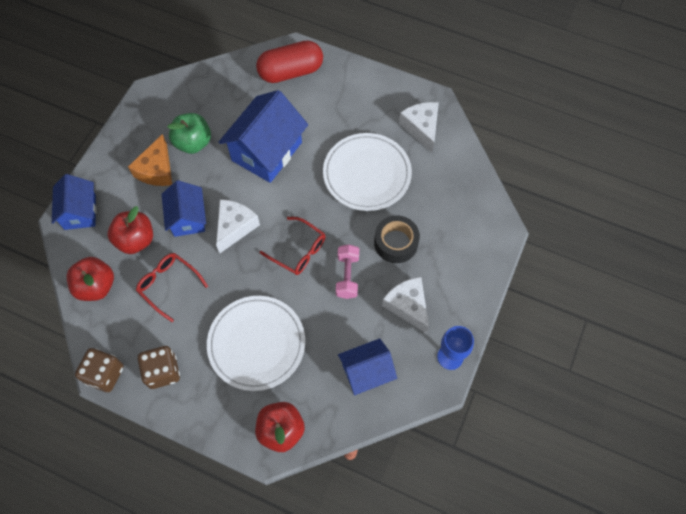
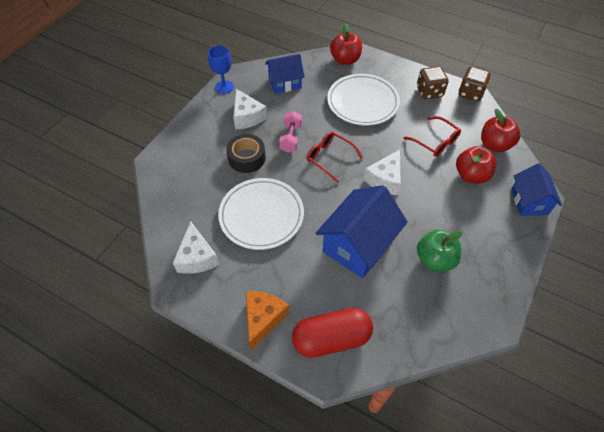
camera: 175 degrees left, 10 degrees down
orange cheese [128,134,172,186] -> orange cheese moved to [246,291,289,350]
blue house [162,180,206,237] -> none

